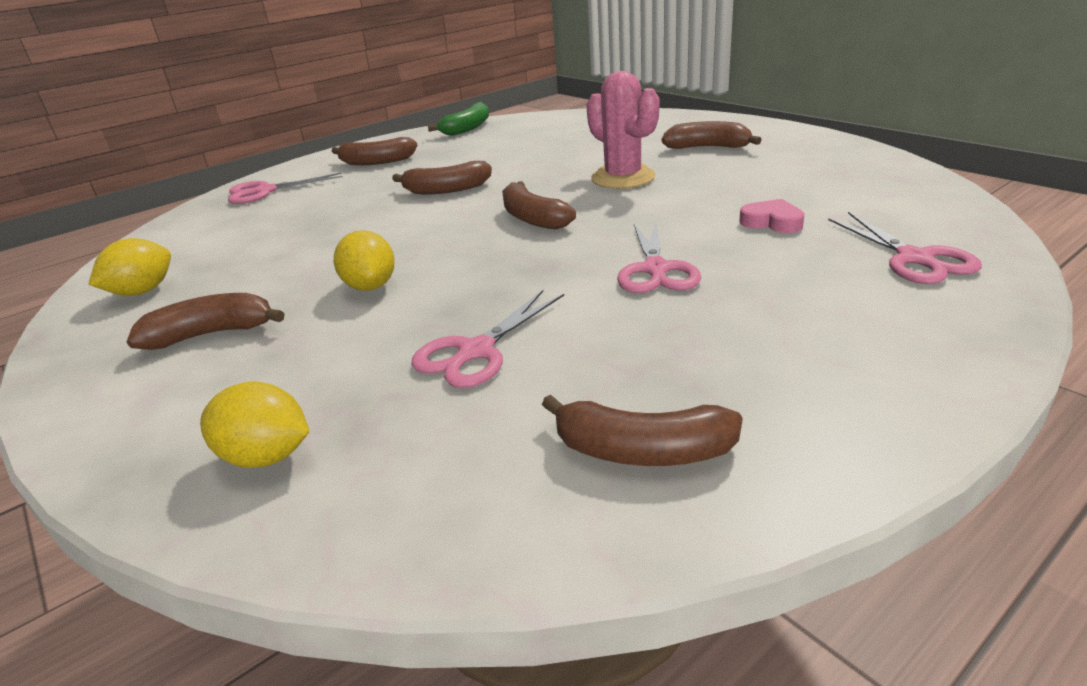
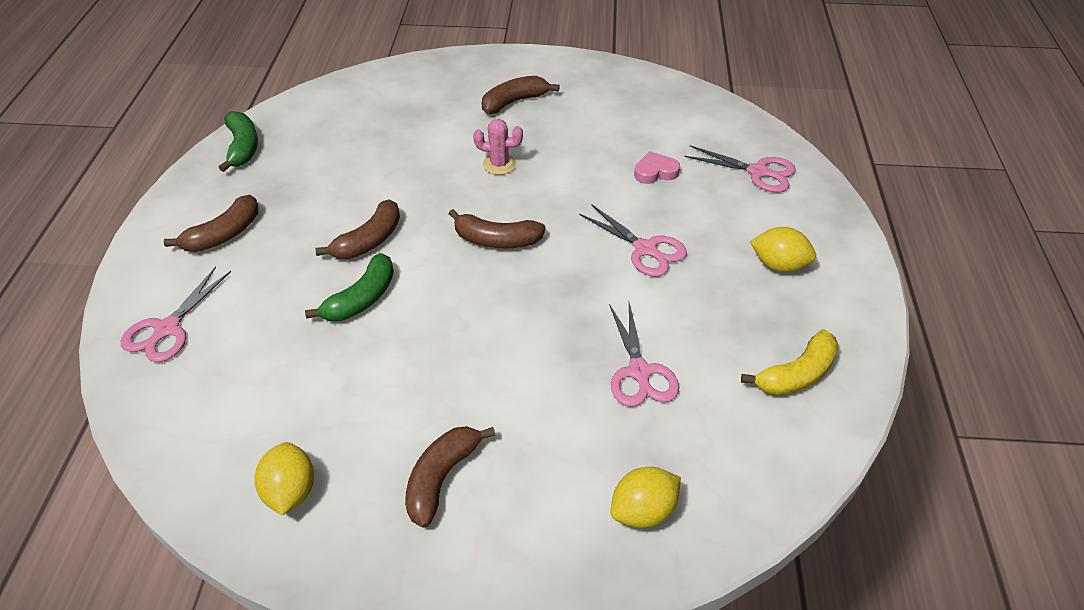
camera: 50 degrees left, 15 degrees up
yellow lemon [334,230,395,291] -> yellow lemon moved to [750,227,816,272]
brown banana [542,394,743,466] -> yellow banana [741,329,838,395]
pink cactus [586,71,660,189] -> pink cactus [473,119,523,175], size x0.59
none -> green banana [305,253,394,321]

